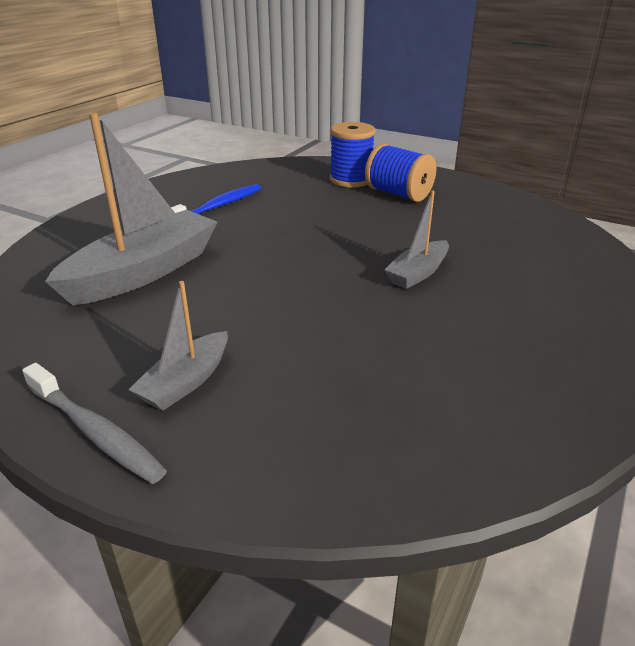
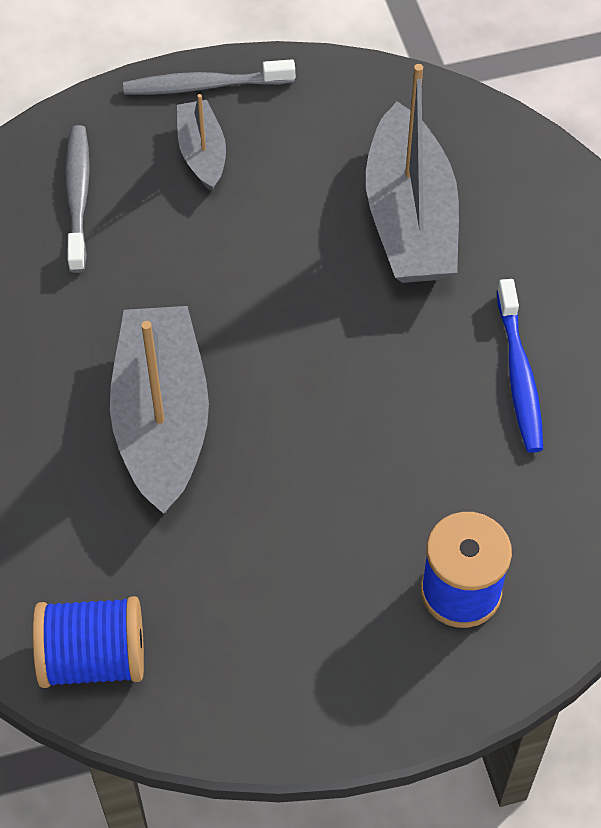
camera: 135 degrees right, 25 degrees up
blue spool [365,143,436,202] -> blue spool moved to [32,596,144,688]
grey boat [384,190,449,289] -> grey boat [110,306,209,514], size x1.91
none -> grey toothbrush [65,125,90,273]

